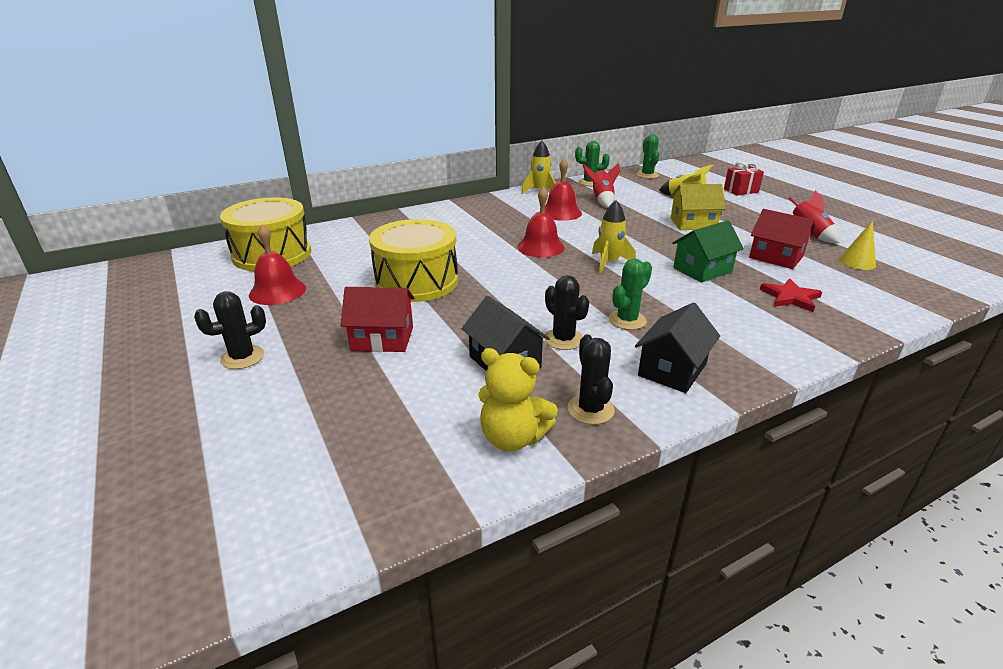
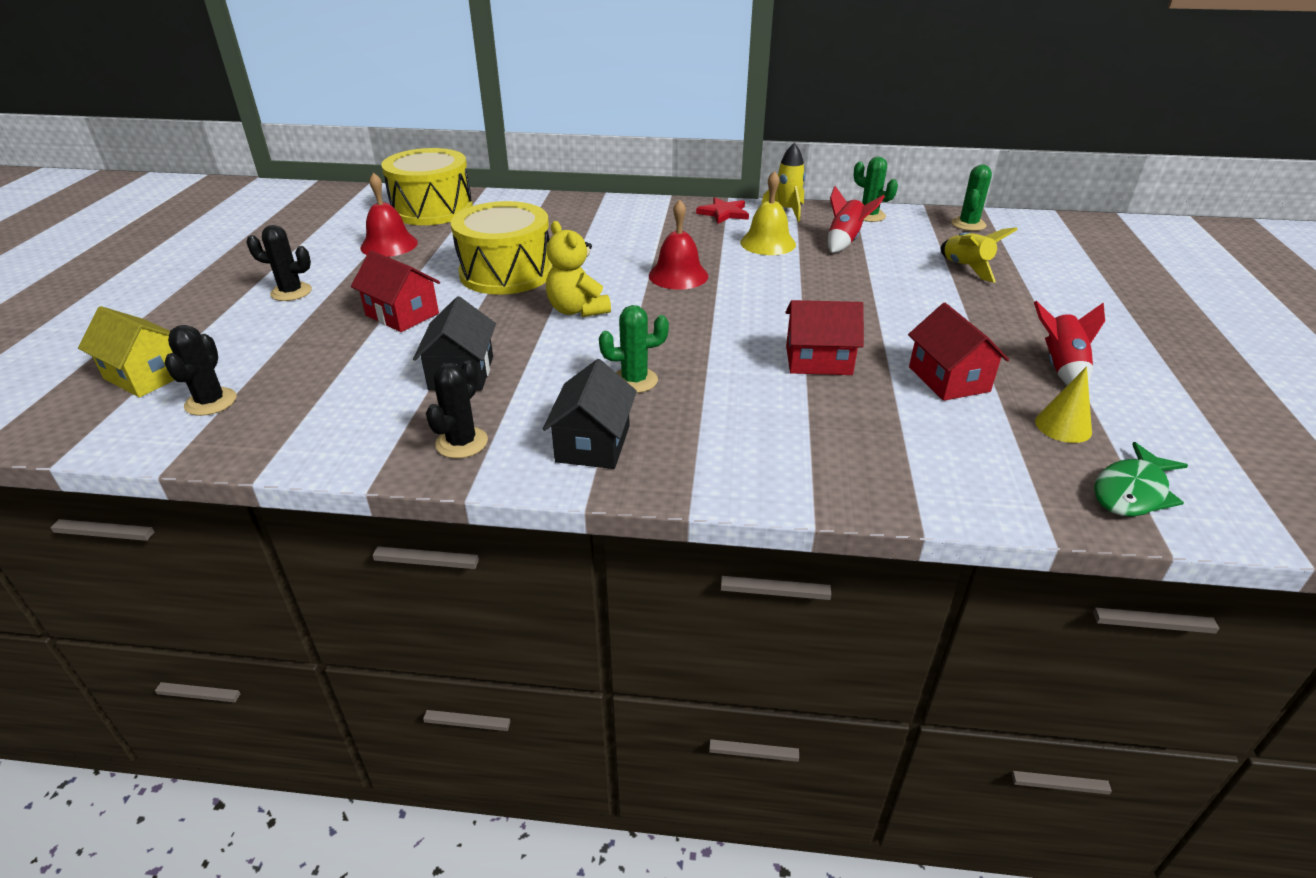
camera: 35 degrees right, 5 degrees up
yellow teddy bear [478,348,558,451] -> yellow teddy bear moved to [546,221,611,317]
black cactus [544,275,589,350] -> black cactus moved to [164,325,237,416]
red bell [545,158,582,221] -> yellow bell [740,171,796,255]
yellow rocket [592,200,636,274] -> none
black house [635,302,720,393] -> black house turned 60 degrees counterclockwise [542,359,637,469]
yellow house [671,184,726,230] -> yellow house moved to [78,306,174,398]
green house [672,220,744,282] -> red house [786,300,864,375]
red gift [724,161,764,196] -> none
red star [760,279,822,312] -> red star moved to [696,197,749,224]
none -> green fish [1094,442,1188,517]

